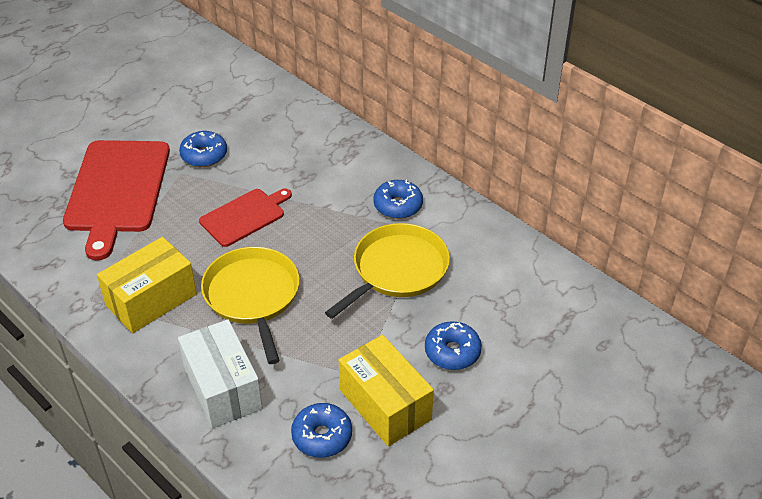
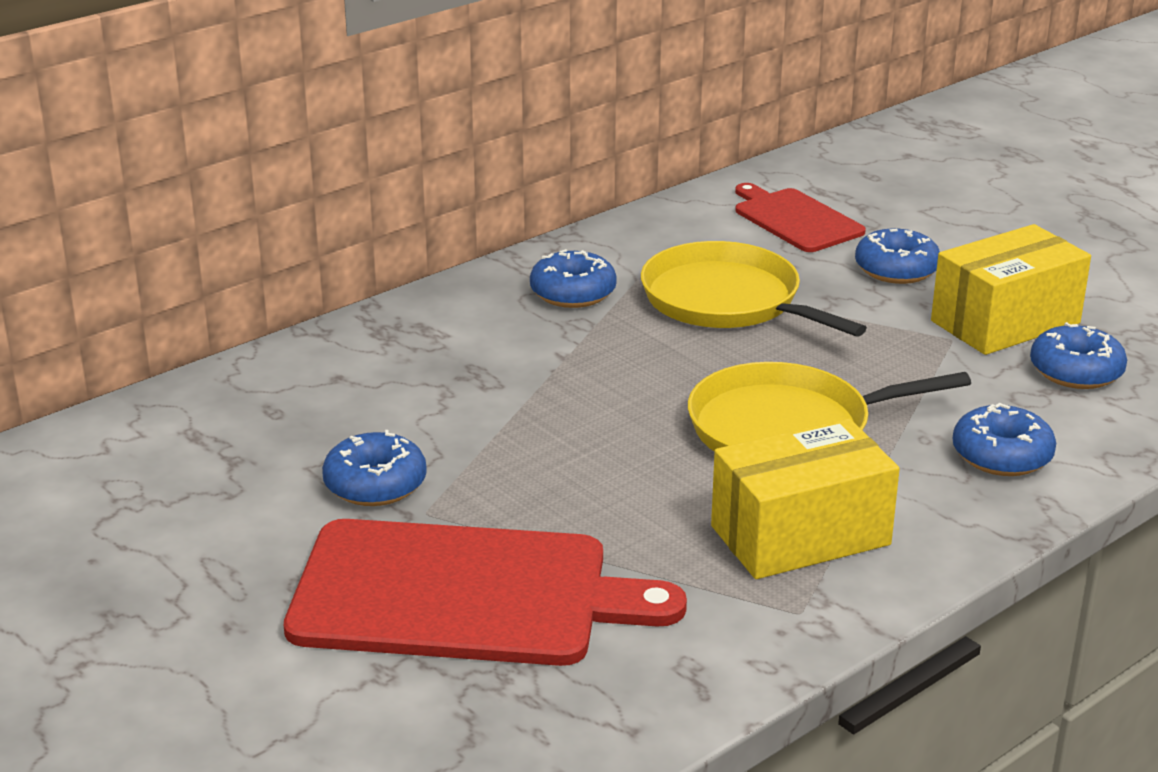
camera: 85 degrees left, 15 degrees down
yellow box [97,237,197,333] -> yellow box turned 75 degrees counterclockwise [711,418,900,579]
white box [178,319,263,429] -> blue donut [953,403,1056,476]
red cutting board [199,188,292,247] -> red cutting board moved to [735,183,866,252]

